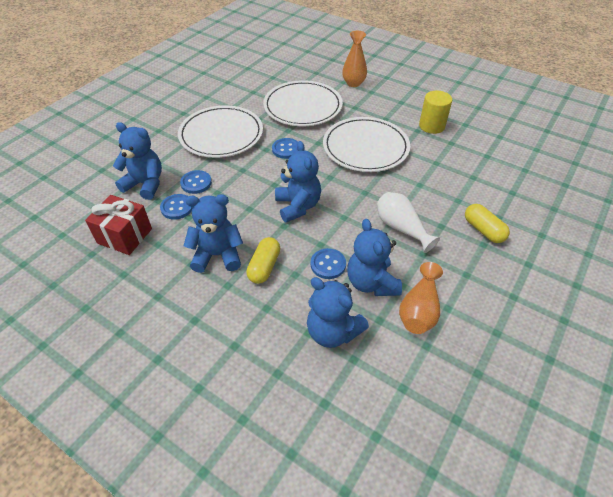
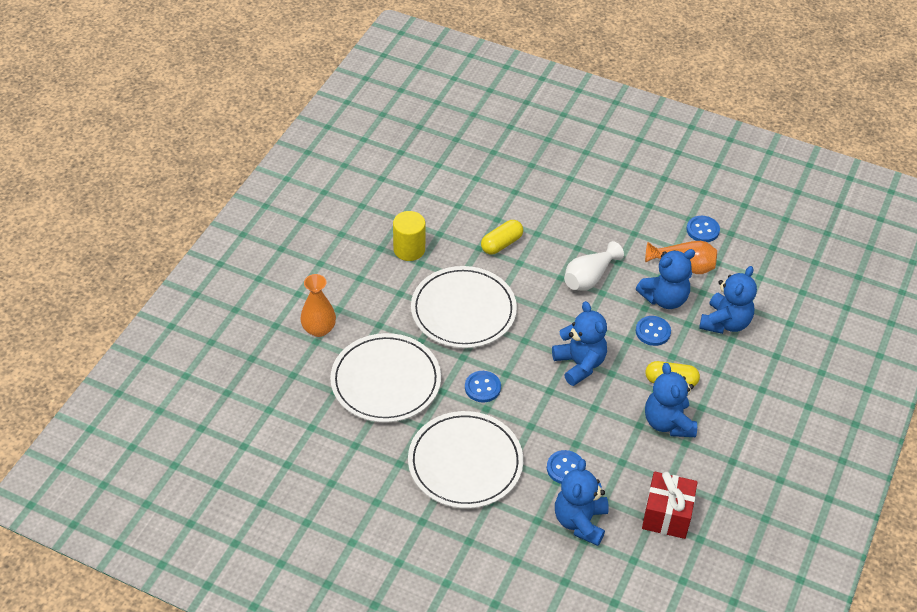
camera: 100 degrees left, 0 degrees up
blue button [160,194,193,220] -> blue button moved to [687,216,720,242]
blue teddy bear [275,141,321,223] -> blue teddy bear turned 90 degrees clockwise [552,301,607,386]
yellow capsule [465,204,510,243] -> yellow capsule moved to [481,220,523,255]

